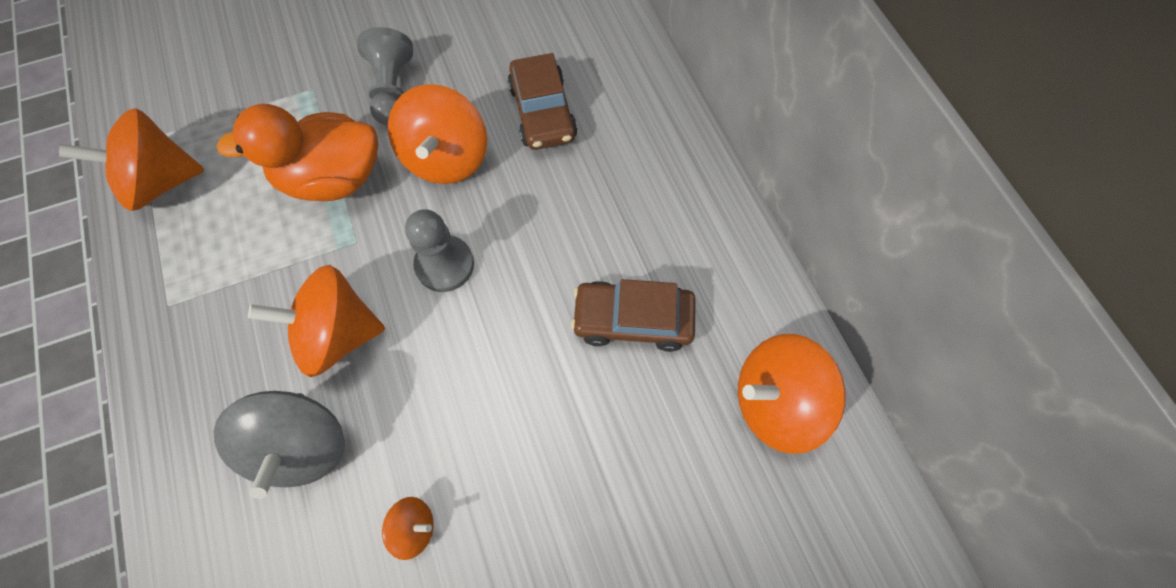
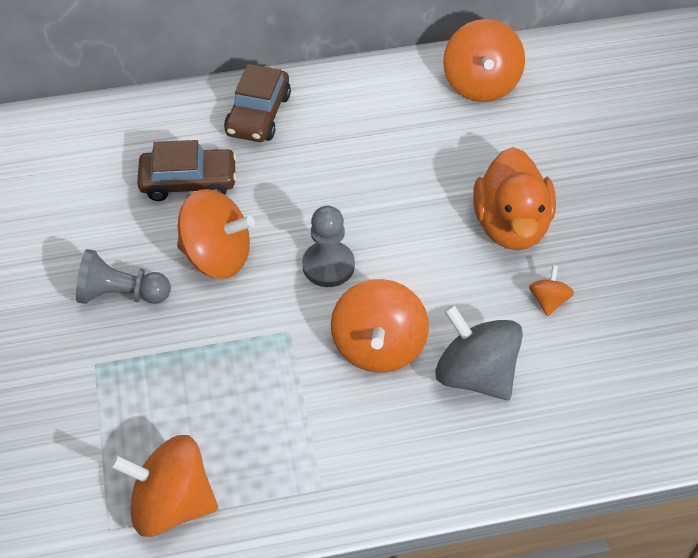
camera: 80 degrees left, 15 degrees down
orange spinning top [59,108,204,211] -> orange spinning top turned 105 degrees clockwise [110,435,218,537]
grey spinning top [214,391,345,499] -> grey spinning top turned 135 degrees counterclockwise [435,305,523,400]
orange duck [216,104,378,201] -> orange duck moved to [473,147,556,250]
brown car [571,279,696,352] -> brown car moved to [224,64,291,142]

